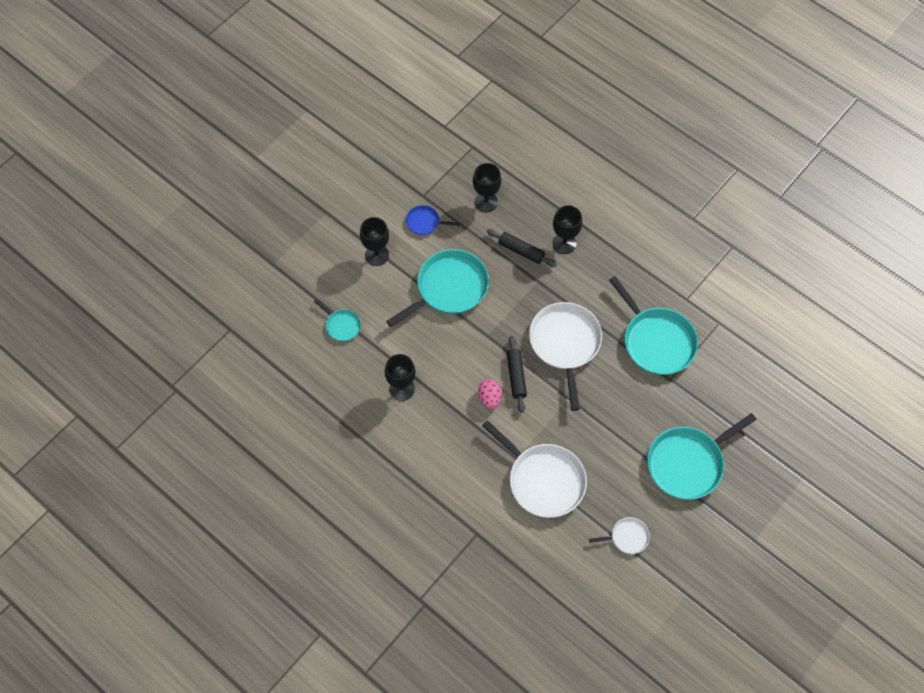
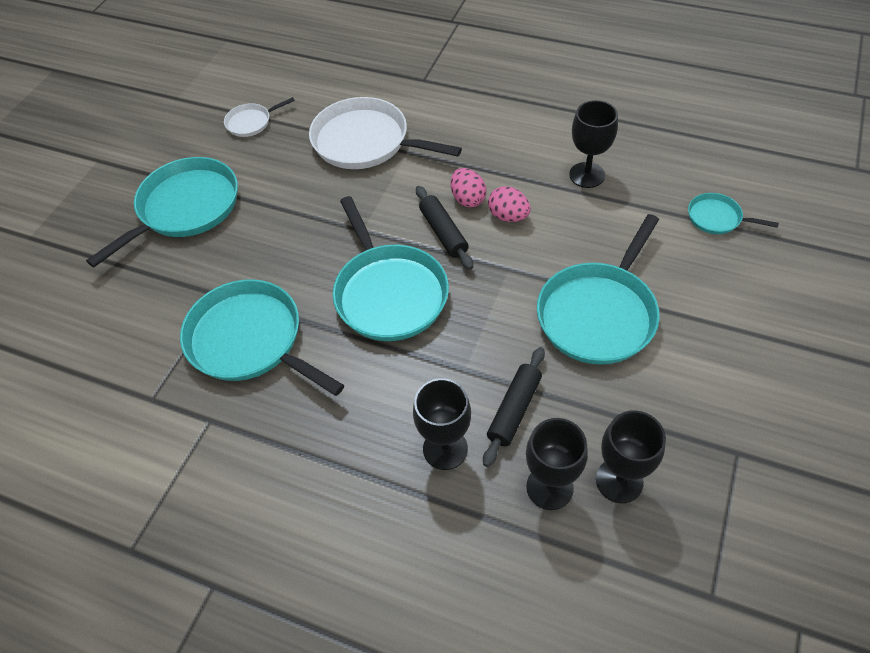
camera: 165 degrees right, 10 degrees down
black goblet [360,217,389,266] -> black goblet moved to [526,418,588,510]
blue pan [406,205,460,235] -> none
black rolling pin [487,229,557,267] -> black rolling pin turned 75 degrees counterclockwise [483,347,545,467]
white pan [529,302,602,411] -> turquoise pan [333,196,449,341]
none -> pink egg [488,186,531,222]

